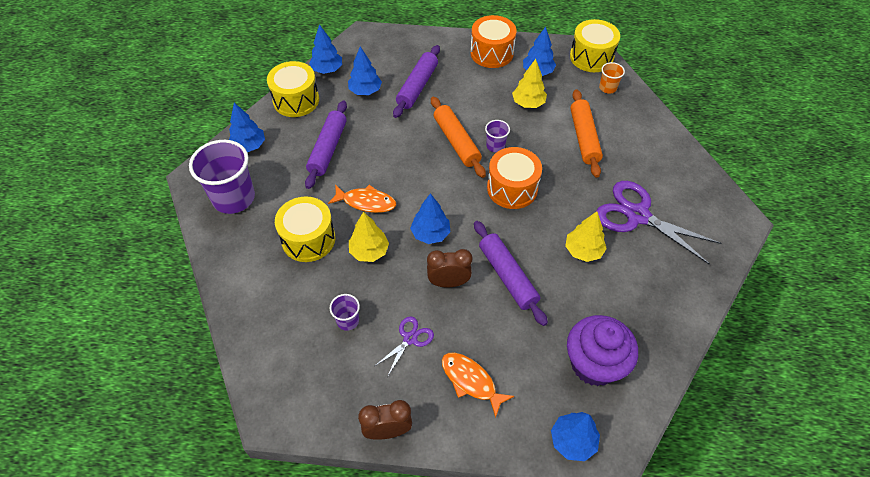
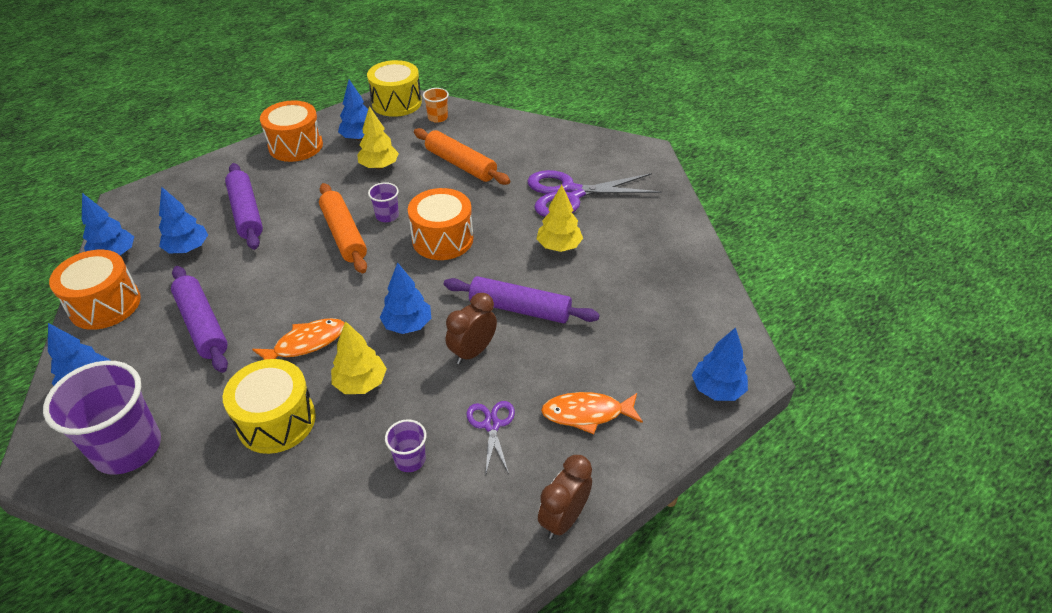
camera: 45 degrees left, 10 degrees down
yellow drum [267,61,319,117] -> orange drum [49,250,141,330]
orange rolling pin [431,96,486,178] -> orange rolling pin turned 45 degrees clockwise [319,183,367,274]
purple cupcake [567,315,638,386] -> none

